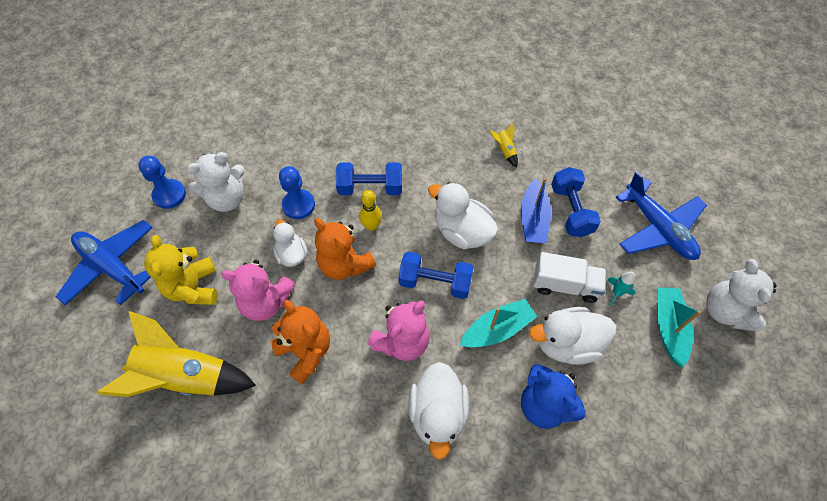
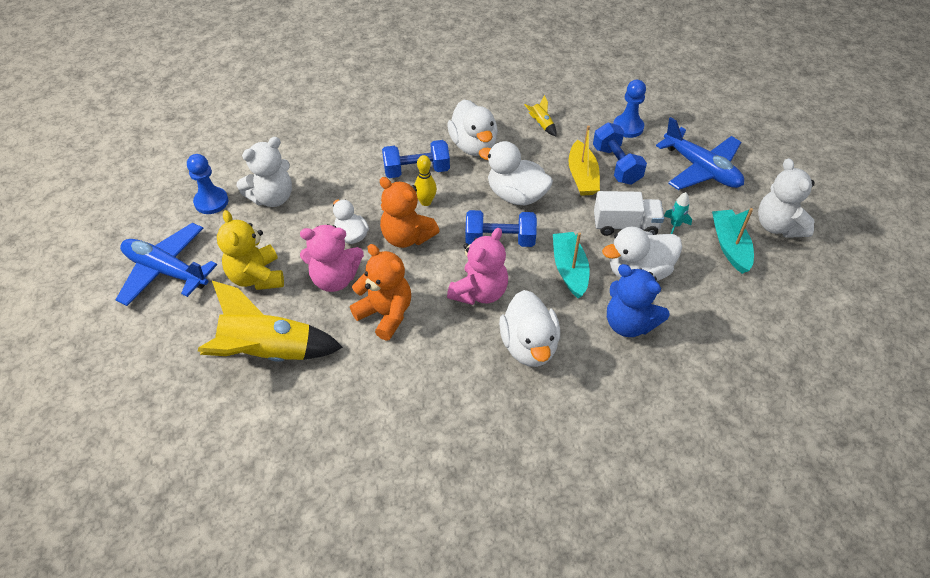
camera: 10 degrees left, 10 degrees down
blue pawn [279,166,315,219] -> blue pawn moved to [613,80,646,138]
turquoise boat [460,299,537,347] -> turquoise boat turned 60 degrees counterclockwise [553,232,590,298]
blue boat [521,178,551,243] -> yellow boat [569,125,600,196]
none -> white duck [447,99,498,156]

